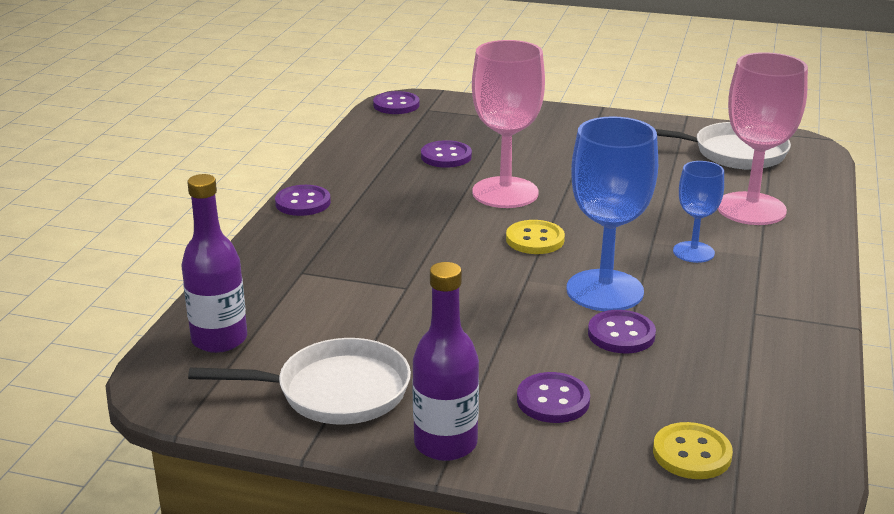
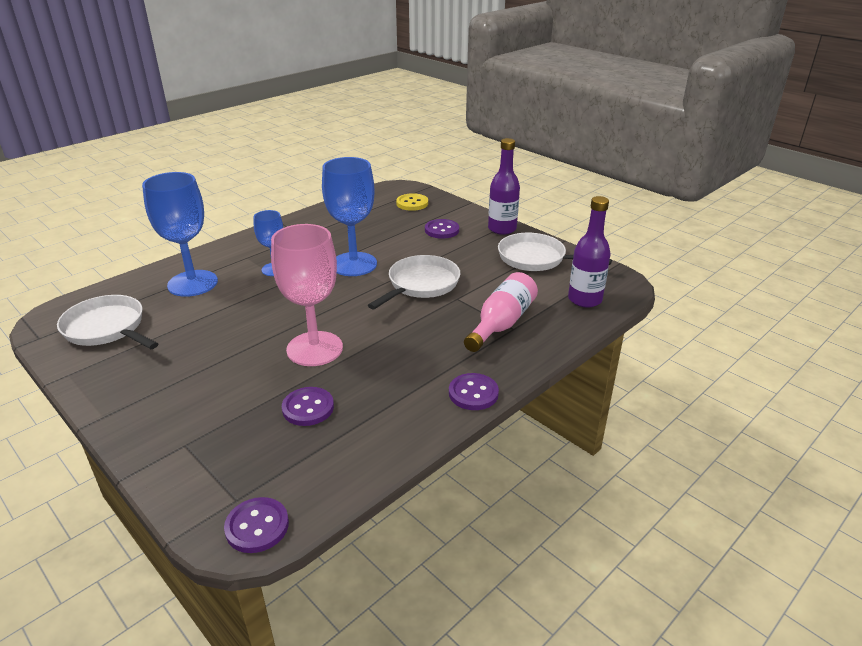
camera: 150 degrees left, 5 degrees up
yellow button [506,220,565,254] -> none
purple button [588,310,656,353] -> none
pink goblet [718,52,808,225] -> blue goblet [142,172,218,297]
none -> white pan [368,255,460,309]
none -> pink bottle [464,272,538,352]

